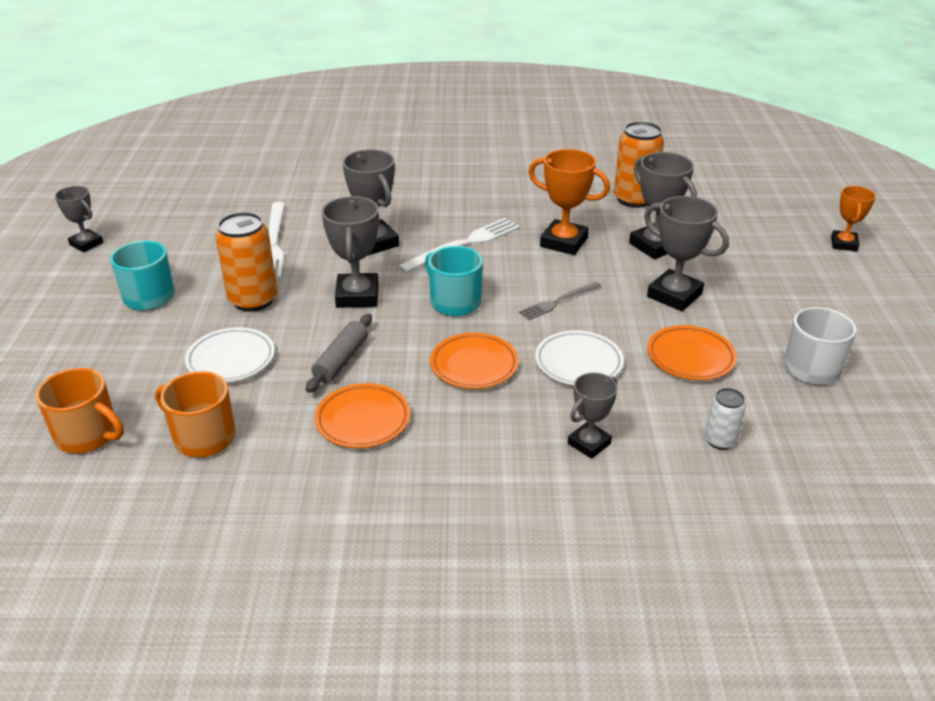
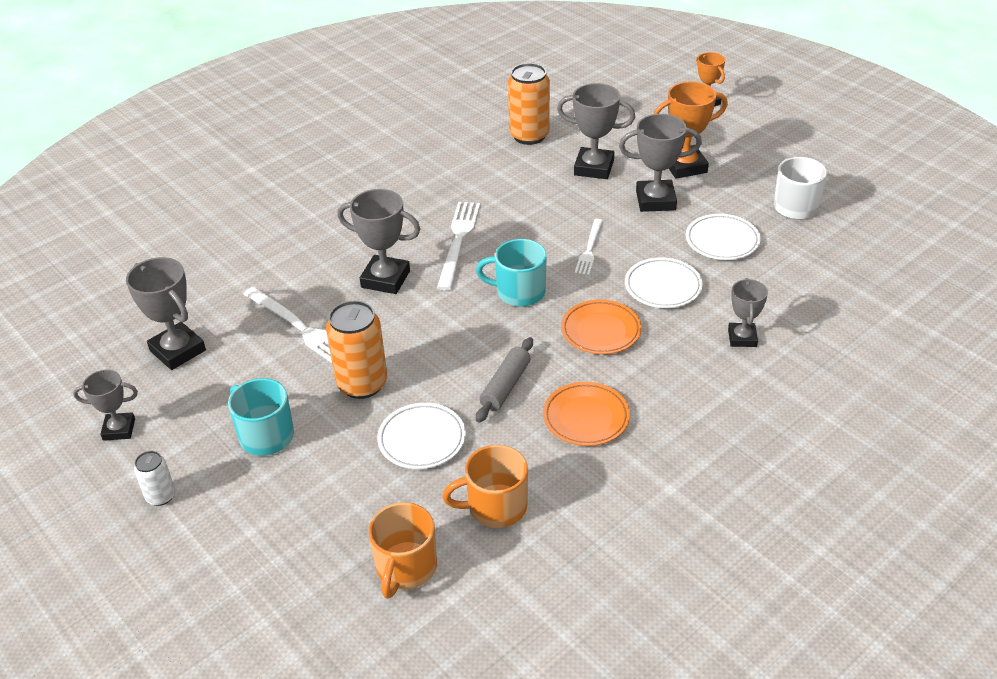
camera: 40 degrees left, 5 degrees up
orange mug [36,368,124,454] -> orange mug turned 120 degrees clockwise [369,502,437,599]
grey rolling pin [306,314,372,393] -> grey rolling pin turned 45 degrees clockwise [476,337,533,423]
grey trophy [321,196,379,308] -> grey trophy moved to [126,257,206,370]
grey fork [519,282,602,320] -> white fork [575,219,603,276]
orange trophy [528,149,610,255] -> orange trophy moved to [654,82,728,179]
orange plate [647,325,737,380] -> white plate [686,214,761,260]
white can [705,388,746,450] -> white can moved to [134,451,175,506]

